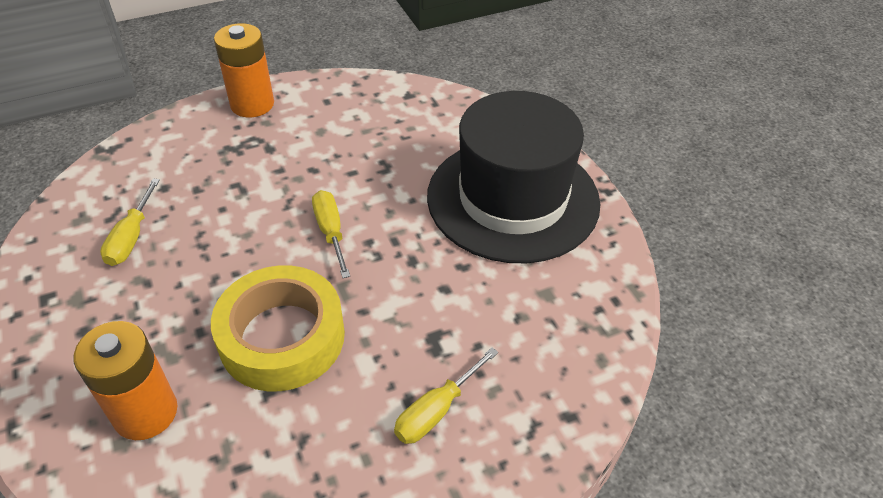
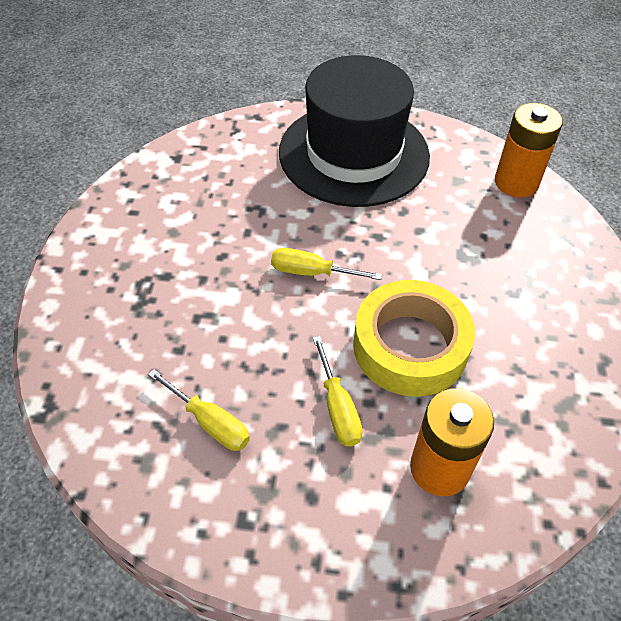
camera: 60 degrees left, 5 degrees up
orange battery [214,23,274,117] -> orange battery moved to [495,103,563,198]
yellow screwdriver [394,347,498,444] -> yellow screwdriver moved to [312,336,363,446]

